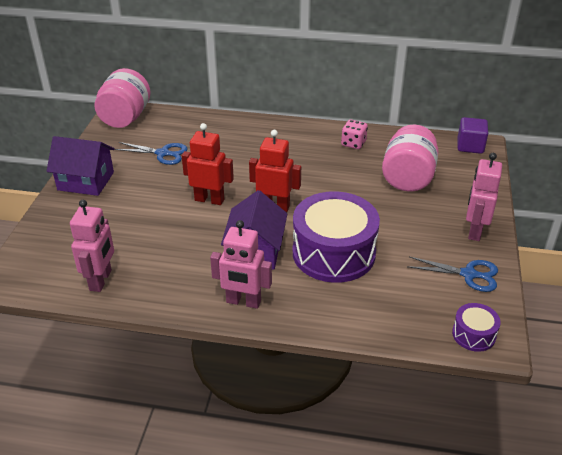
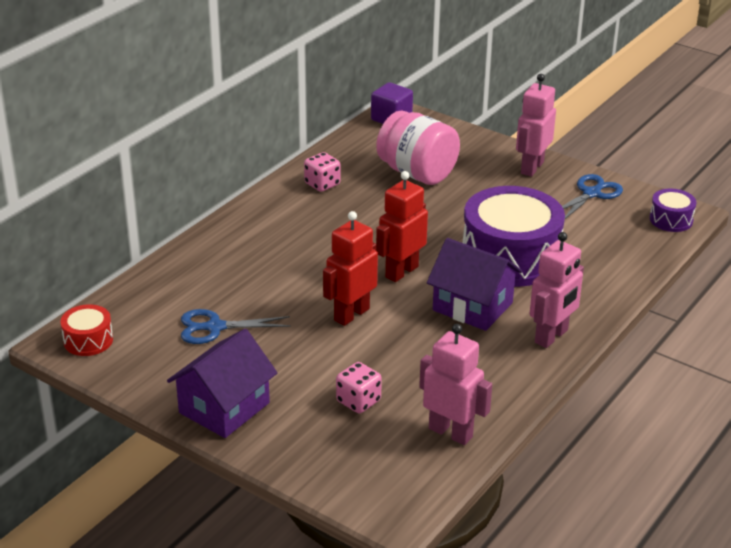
camera: 65 degrees left, 5 degrees down
pink jar [94,68,151,128] -> red drum [60,304,113,356]
blue scissors [115,142,188,165] -> blue scissors turned 135 degrees counterclockwise [181,309,291,344]
pink robot [466,153,502,241] -> pink robot turned 75 degrees clockwise [516,74,556,177]
none -> pink dice [336,362,382,413]

